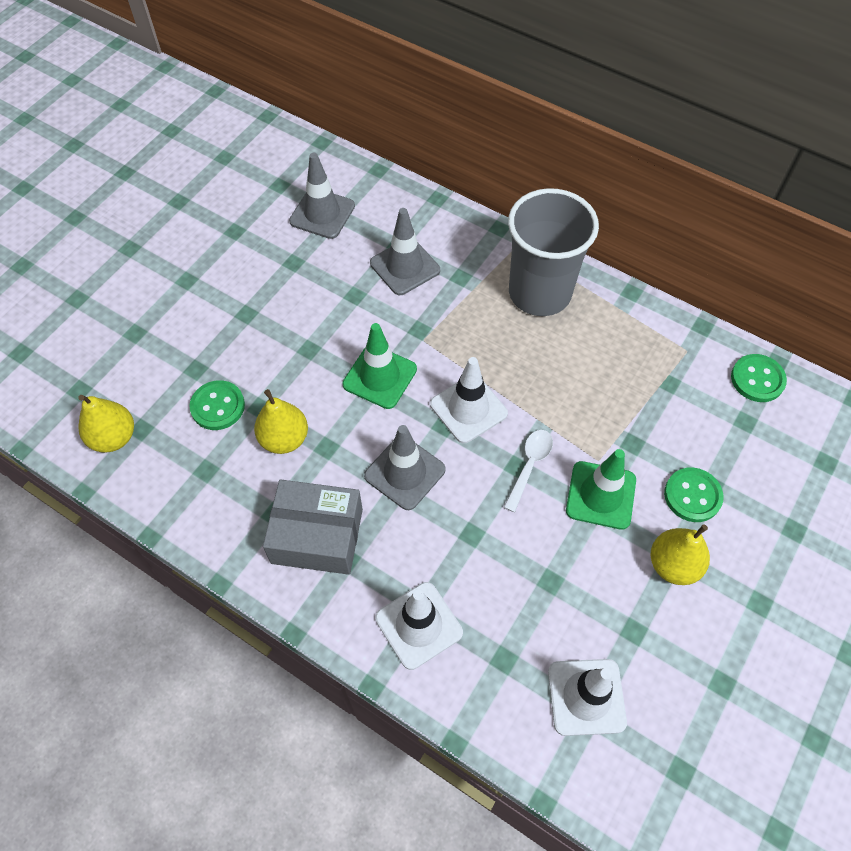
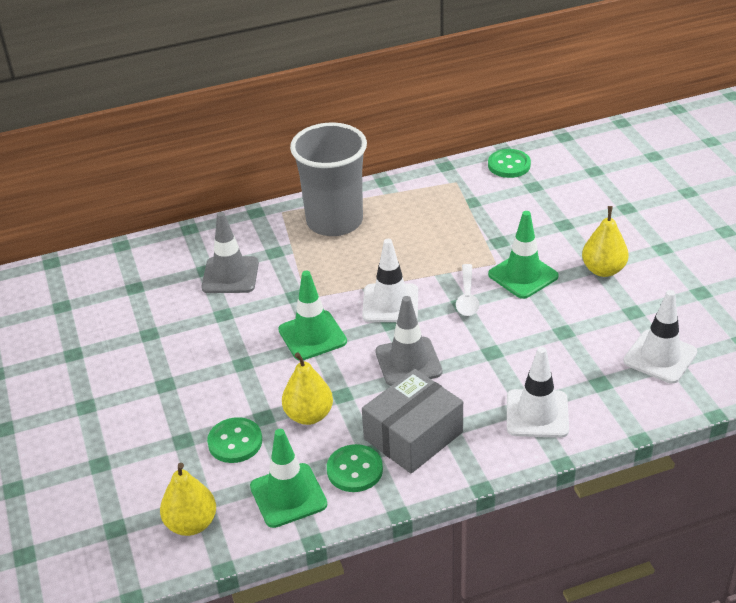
camera: 50 degrees left, 20 degrees down
grey traffic cone [289,153,355,239] -> none
white spoon [504,430,553,512] -> white spoon turned 150 degrees counterclockwise [456,264,480,316]
green button [664,467,724,522] -> green button moved to [327,444,383,492]
none -> green traffic cone [250,429,327,528]

